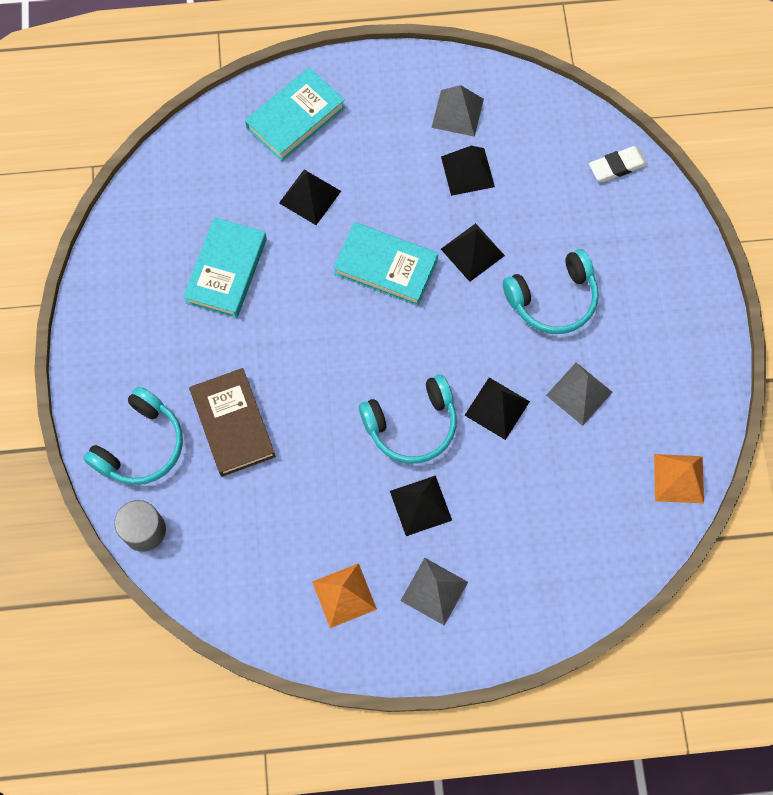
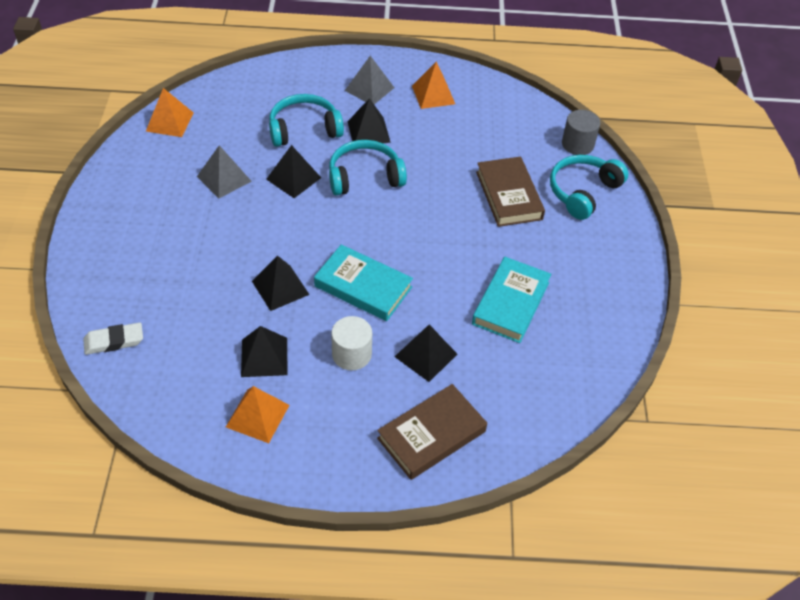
camera: 175 degrees left, 20 degrees down
turquoise book [245,68,345,161] -> brown book [377,384,487,480]
grey pyramid [431,85,484,137] -> orange pyramid [226,386,290,443]
turquoise headphones [503,249,598,334] -> turquoise headphones moved to [269,94,344,147]
none -> white cylinder [331,316,372,370]

